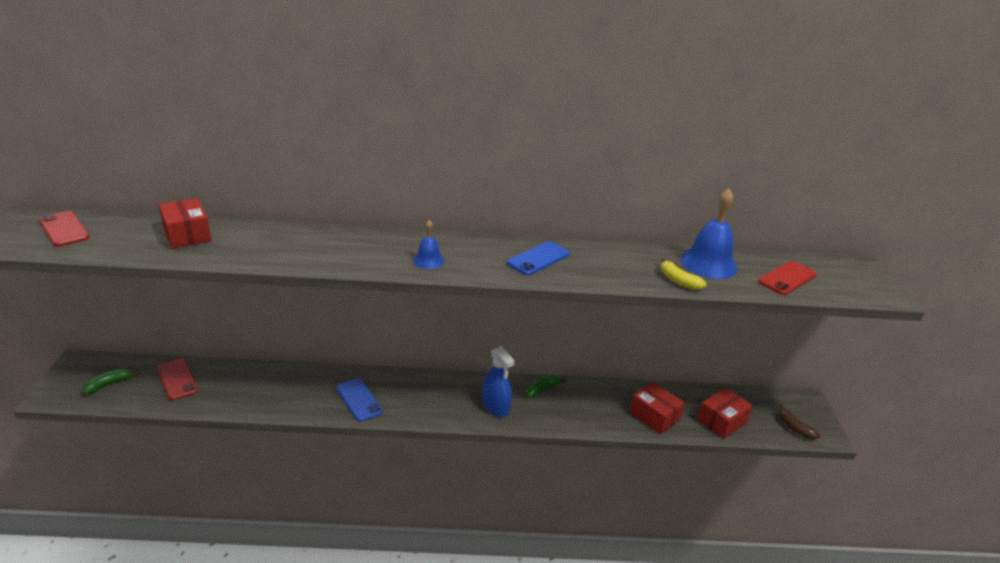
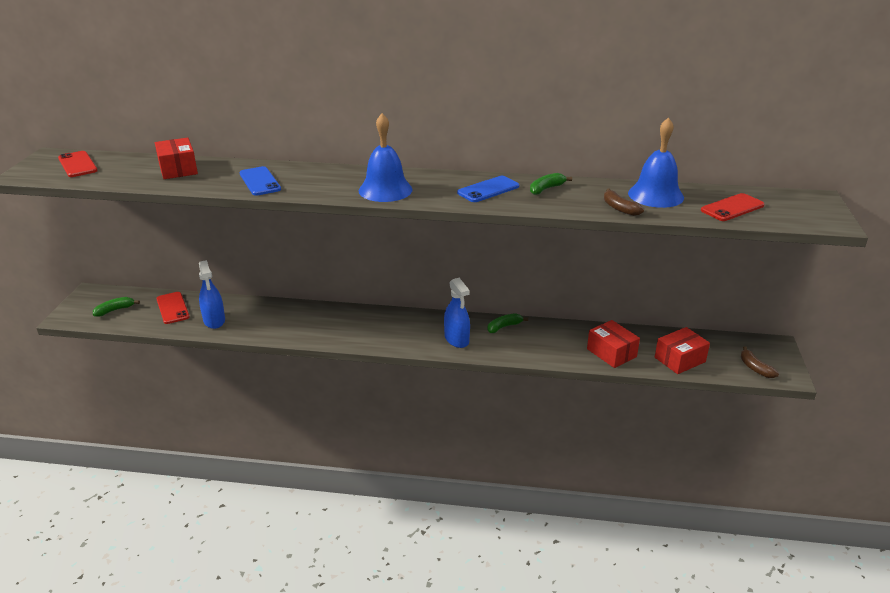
camera: 10 degrees right, 0 degrees up
blue phone [336,378,383,422] -> blue phone moved to [240,166,281,196]
blue bell [413,220,444,269] -> blue bell [359,113,413,202], size x1.88
yellow banana [660,258,707,290] -> brown banana [604,189,644,216]
none -> blue spray bottle [199,260,225,329]
none -> green banana [530,173,572,195]

